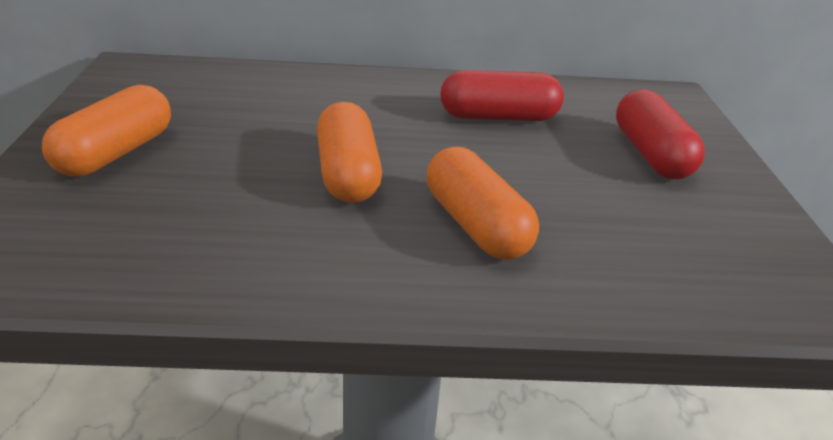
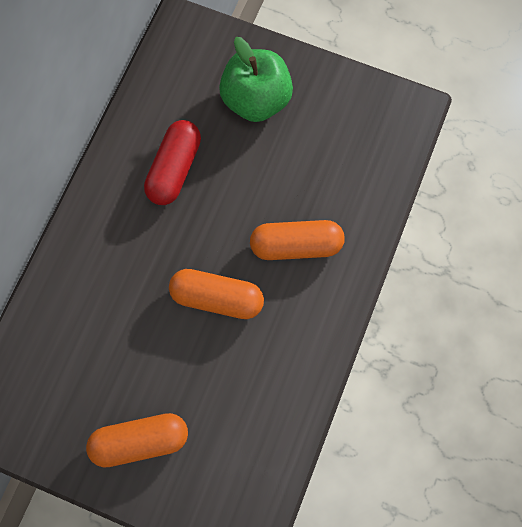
camera: 65 degrees left, 40 degrees up
orange capsule [42,85,171,177] -> orange capsule turned 60 degrees counterclockwise [86,413,188,468]
red capsule [616,89,705,179] -> green apple [219,37,293,122]

